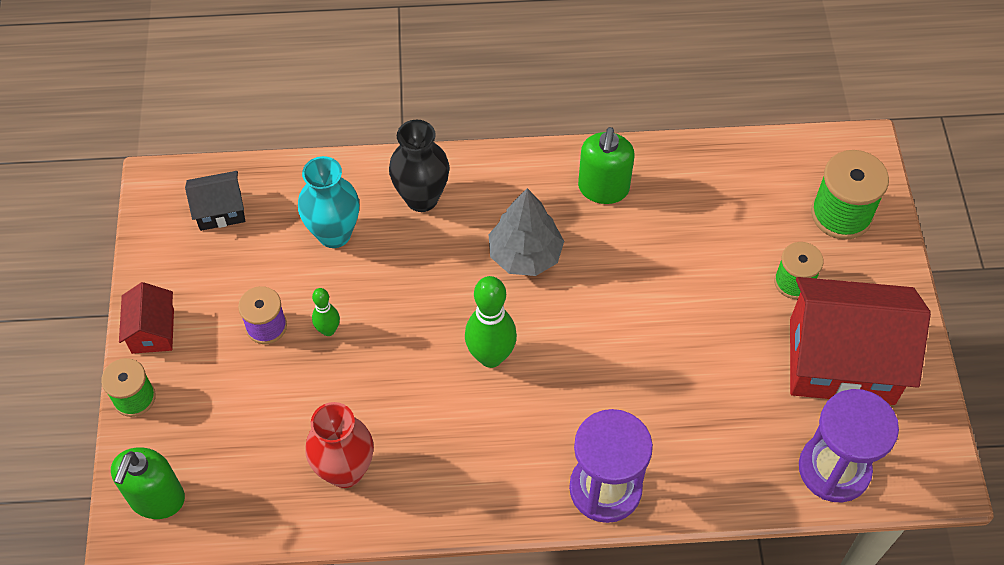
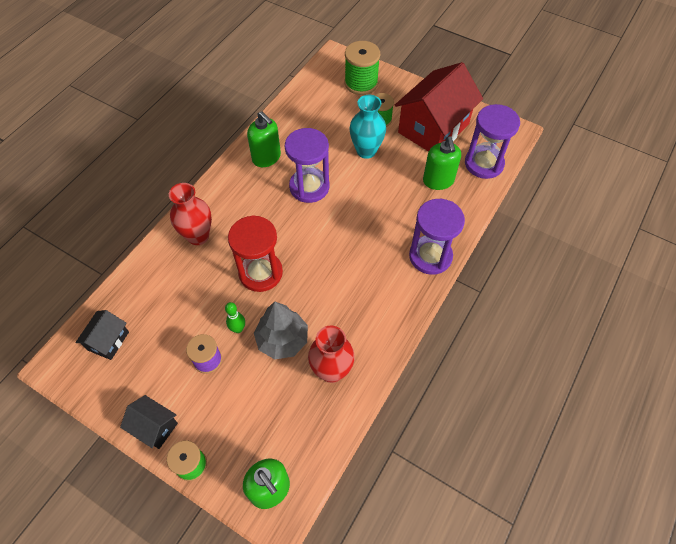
camera: 55 degrees left, 0 degrees up
red house [119,282,174,354] -> black house [120,395,178,449]
turquoise vase [298,156,359,248] -> turquoise vase moved to [349,95,386,159]
black vase [389,120,450,212] -> red vase [169,183,212,245]
green bowling pin [465,276,517,368] -> none
grey tree [488,188,564,276] -> grey tree moved to [254,302,308,359]
none -> red hourglass [228,215,283,292]
none -> purple hourglass [285,128,330,203]
none -> green soap dispenser [423,137,461,190]

